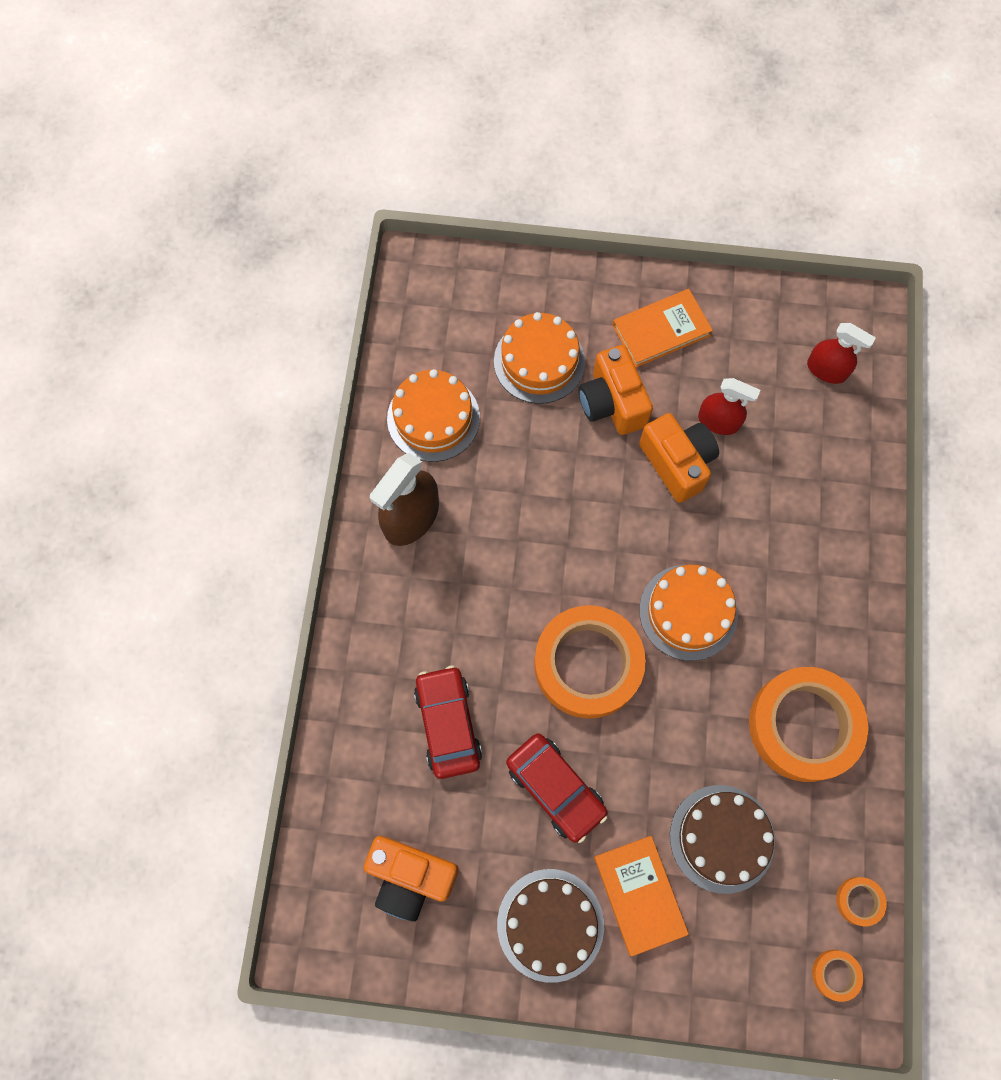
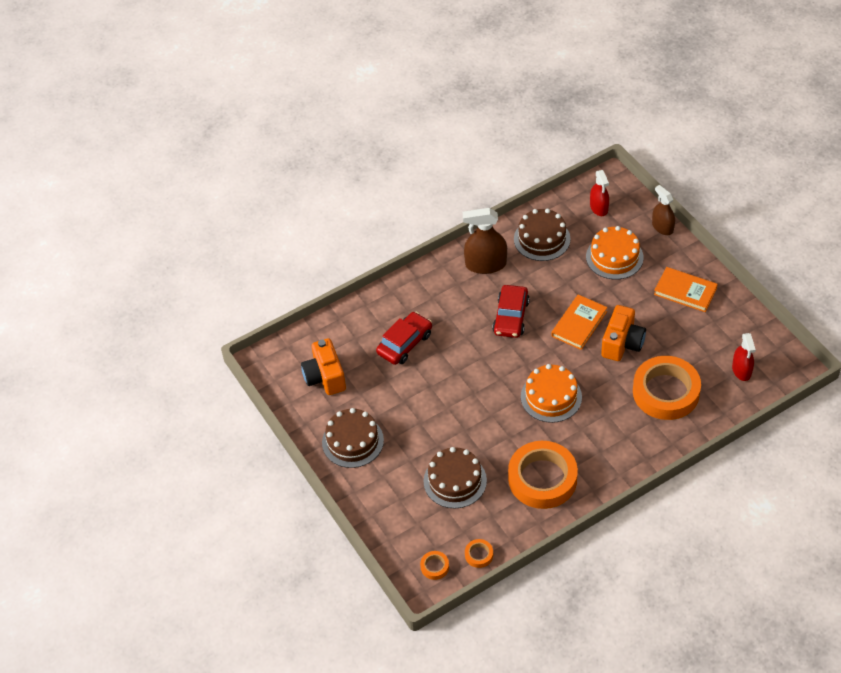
camera: 55 degrees right, 20 degrees down
orange cake [387,369,480,462] -> brown cake [514,209,571,261]
red car [506,733,608,843] -> red car moved to [492,285,530,338]
orange tape [534,605,646,719] -> orange tape moved to [633,356,701,420]
orange camera [578,345,653,435] -> none
orange book [594,836,689,956] -> orange book moved to [551,295,608,350]
red spray bottle [698,378,760,435] -> red spray bottle moved to [590,170,609,216]
none -> brown spray bottle [652,185,675,235]

